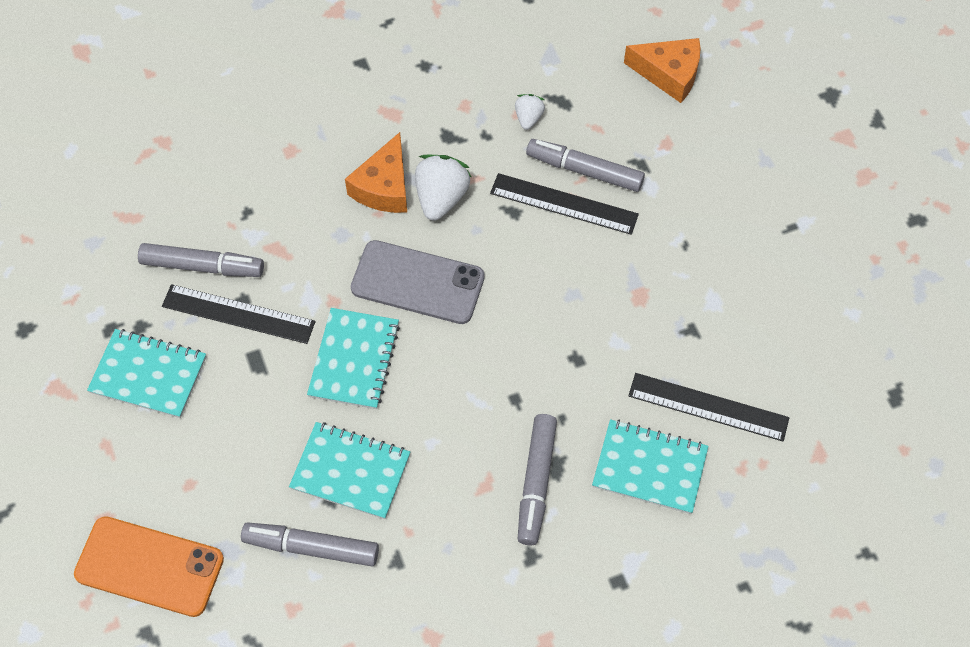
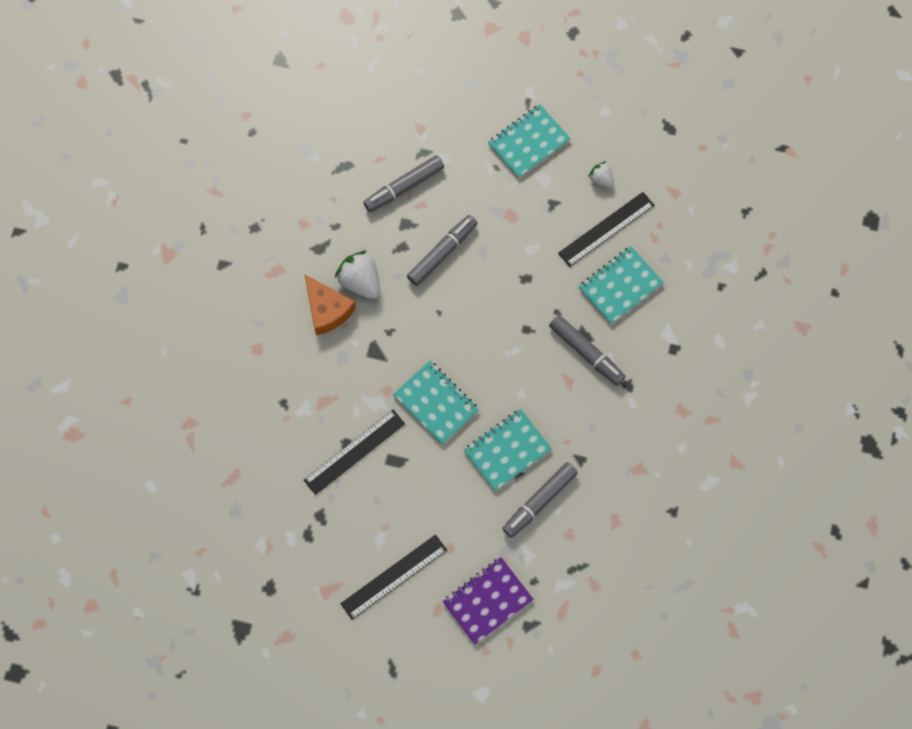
camera: 55 degrees left, 10 degrees up
orange phone [74,516,224,617] -> purple notebook [443,557,534,644]
turquoise notebook [87,329,206,418] -> turquoise notebook moved to [488,104,571,178]
grey marker [138,243,264,277] -> grey marker moved to [407,215,477,286]
grey phone [351,240,485,324] -> none
black ruler [490,173,639,235] -> black ruler moved to [340,535,447,620]
white strawberry [515,94,545,130] -> white strawberry moved to [588,162,614,188]
orange cheese [624,38,701,103] -> none

